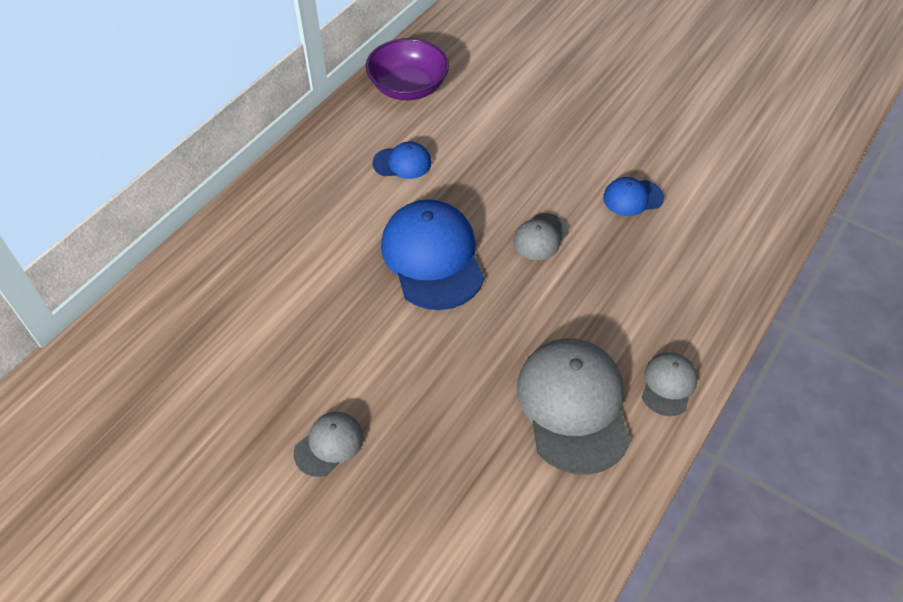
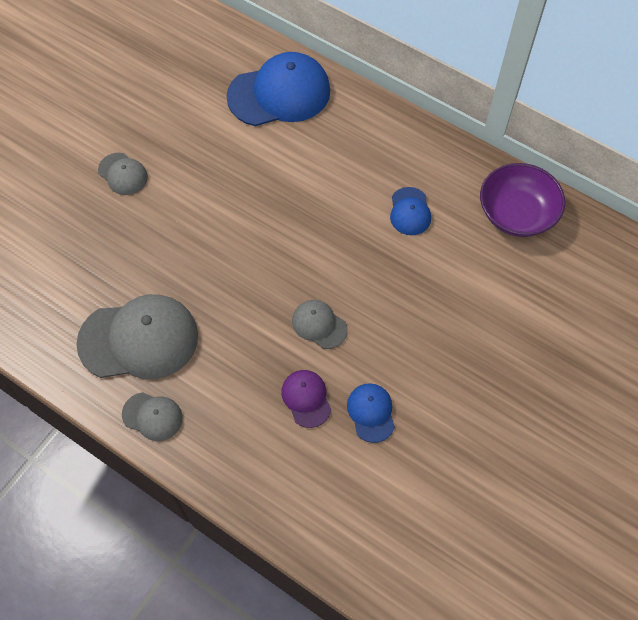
camera: 90 degrees right, 10 degrees up
blue cap [381,199,484,310] -> blue cap moved to [227,52,330,126]
none -> purple cap [281,370,331,428]

